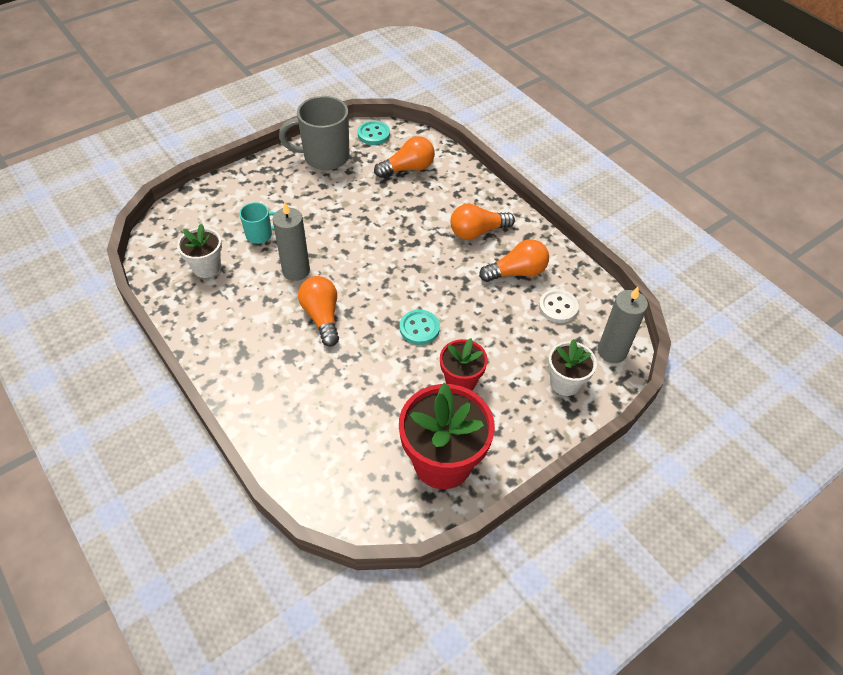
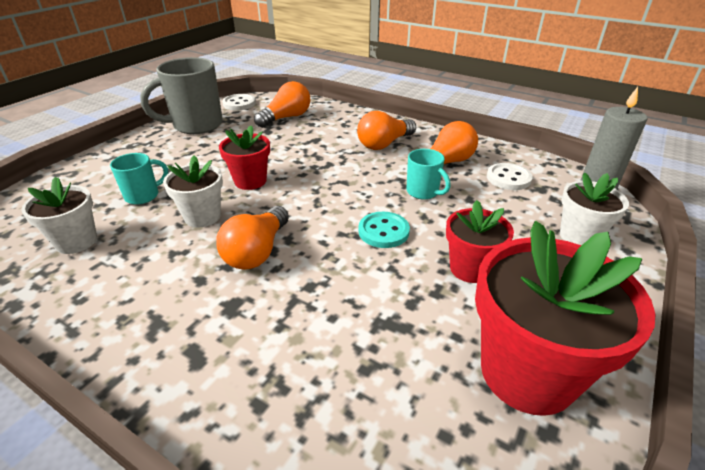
camera: 20 degrees left, 15 degrees down
grey candle [273,202,310,281] -> white flower pot [163,156,223,228]
orange light bulb [298,276,339,346] -> orange light bulb turned 120 degrees counterclockwise [216,206,289,270]
turquoise button [358,121,390,145] -> white button [222,94,256,110]
none -> red flower pot [219,126,270,190]
none -> turquoise mug [406,149,451,200]

